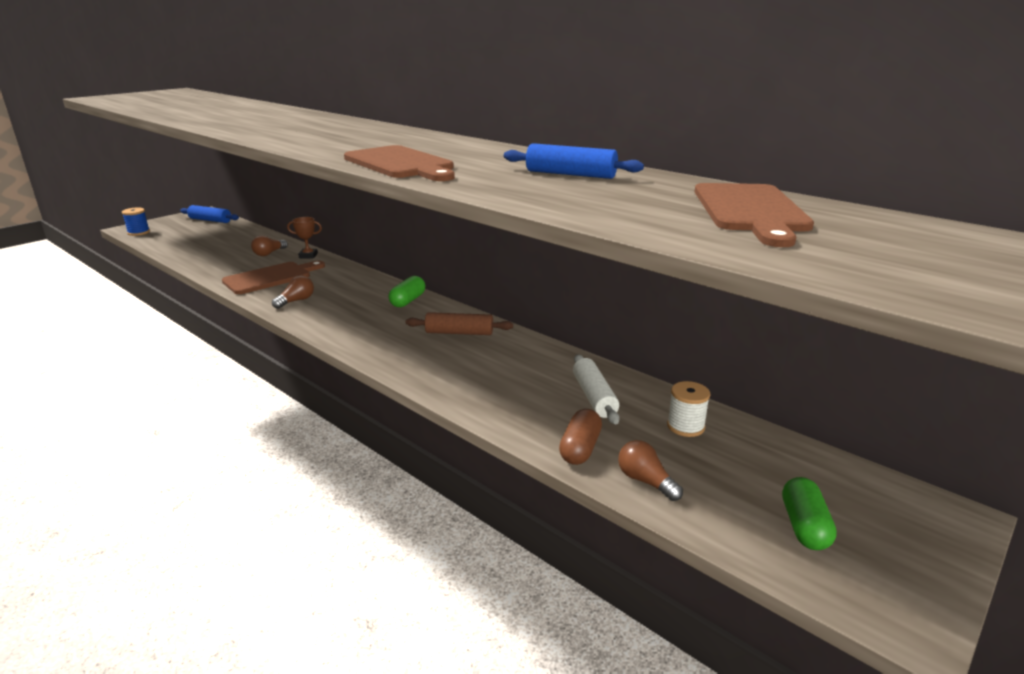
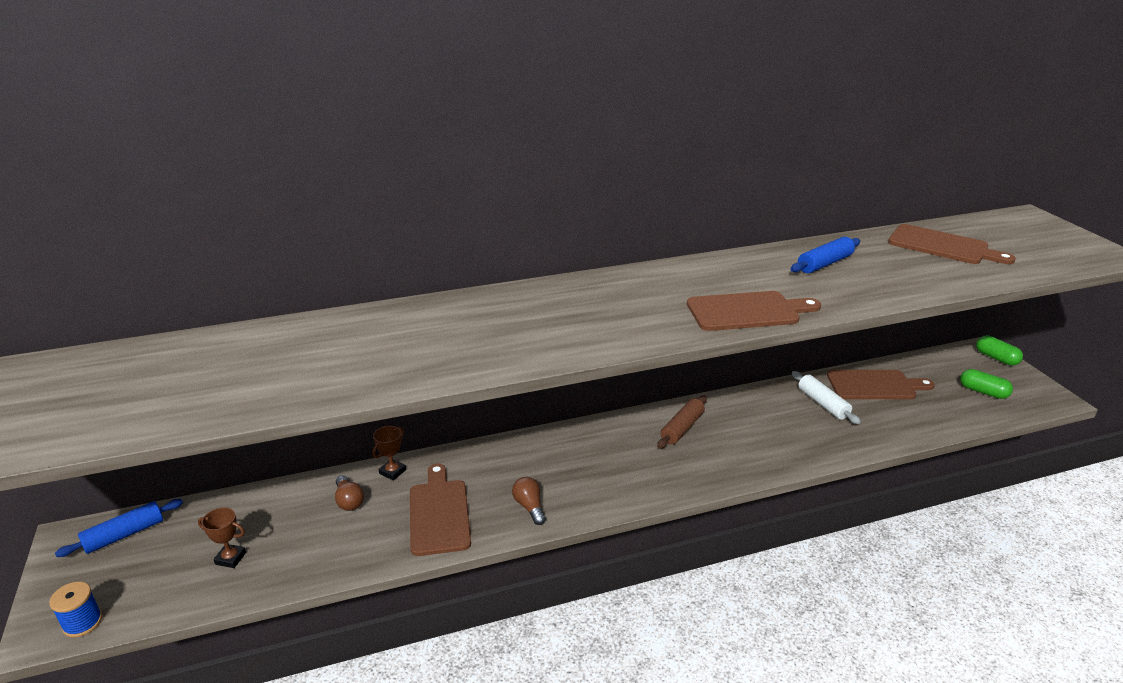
camera: 60 degrees left, 5 degrees up
green capsule [388,276,425,307] -> green capsule moved to [976,335,1023,366]
brown capsule [559,409,602,465] -> none
white rolling pin [573,354,620,424] -> white rolling pin turned 45 degrees clockwise [792,371,861,424]
brown light bulb [618,440,683,501] -> none
white spool [667,381,710,437] -> brown cutting board [827,370,935,399]
none -> brown trophy [198,507,246,568]

